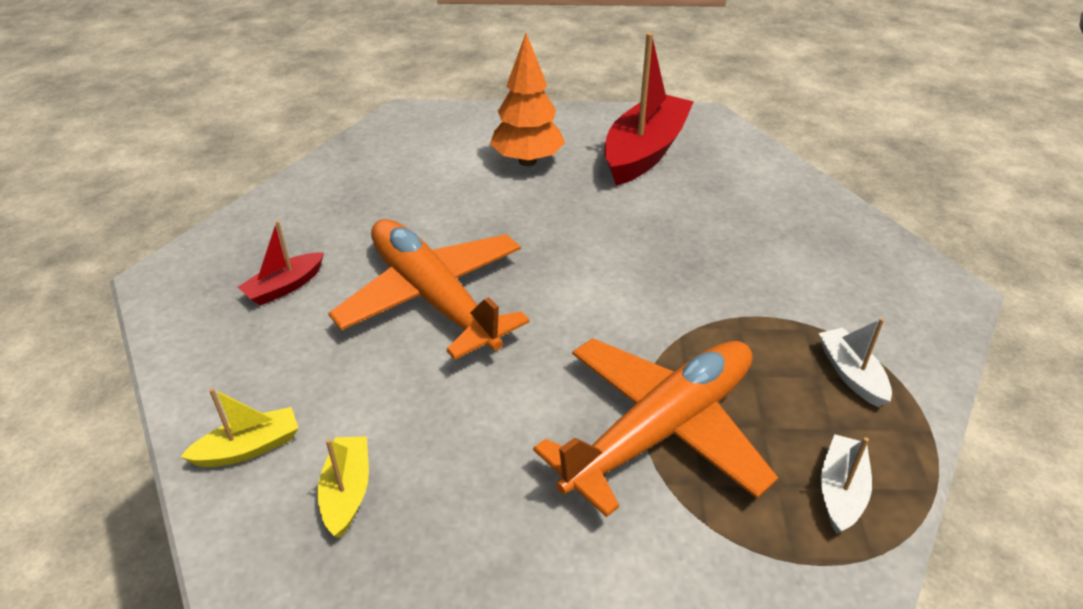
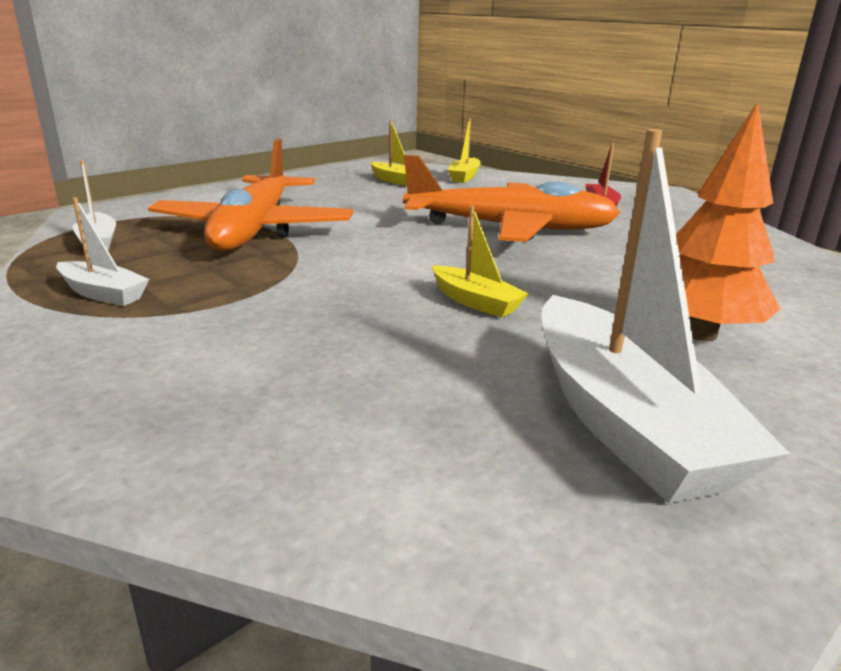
camera: 135 degrees right, 15 degrees down
red boat [604,32,694,186] -> white boat [541,129,790,503]
none -> yellow boat [432,206,529,318]

